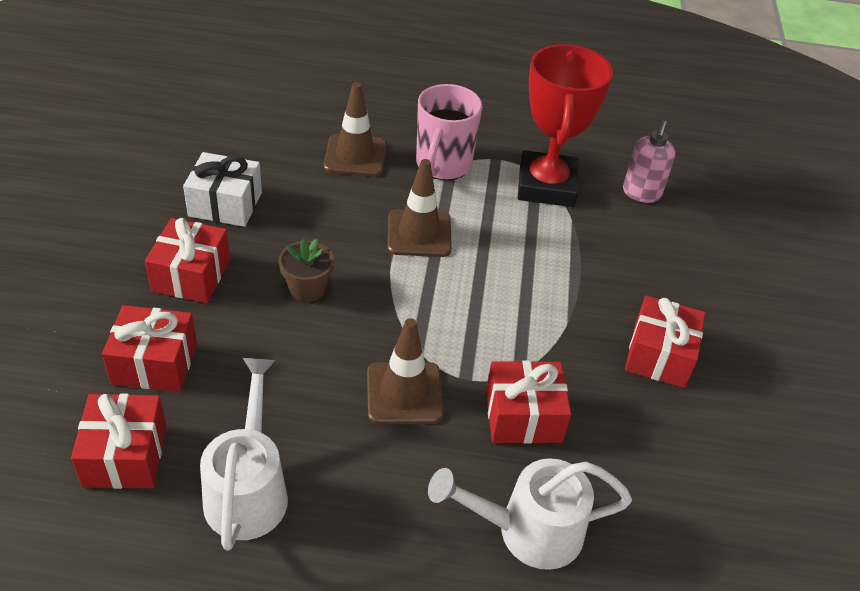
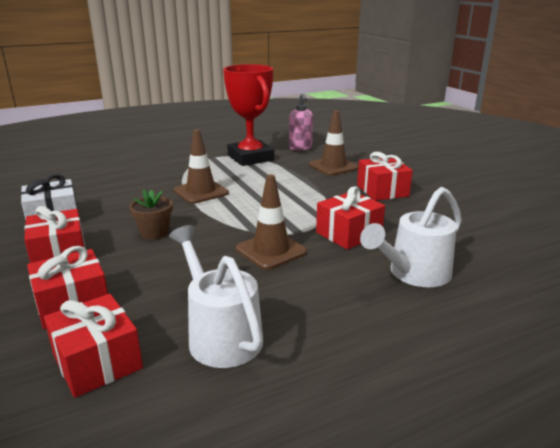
camera: 30 degrees left, 20 degrees down
brown traffic cone [324,82,386,177] -> brown traffic cone moved to [309,110,358,176]
pink mug [416,84,482,180] -> none

